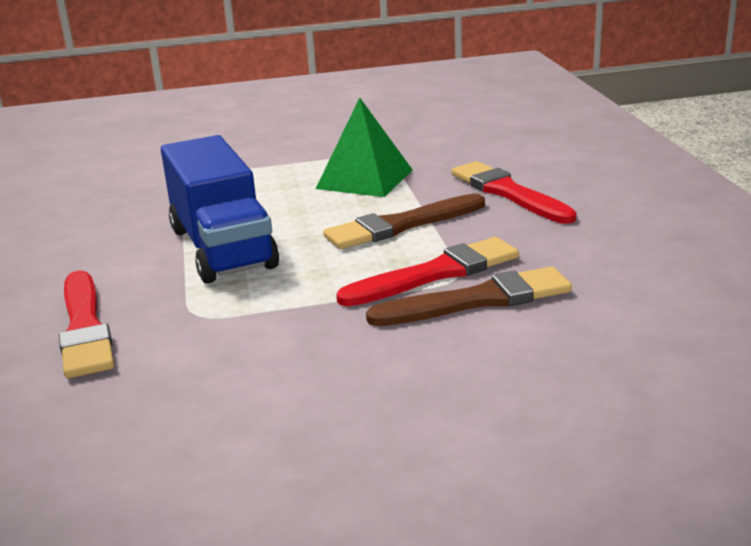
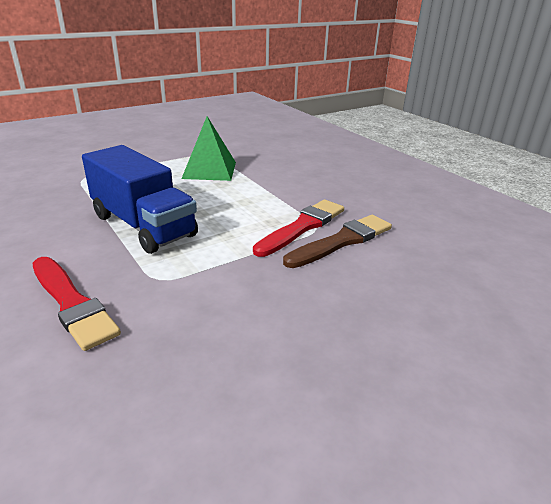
camera: 25 degrees left, 5 degrees up
brown brush [323,193,485,249] -> none
red brush [451,161,576,224] -> none

